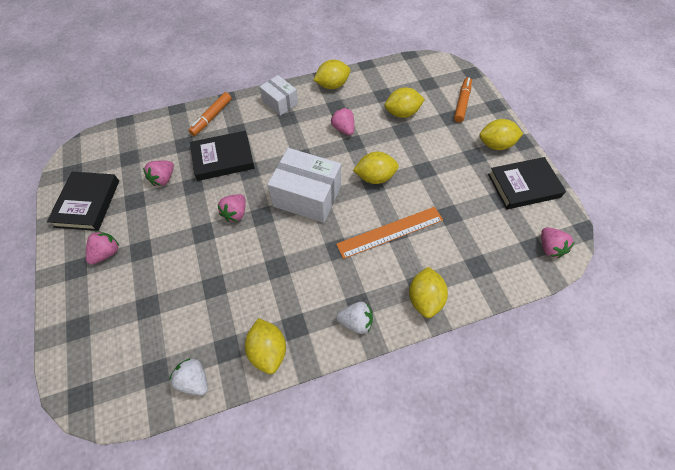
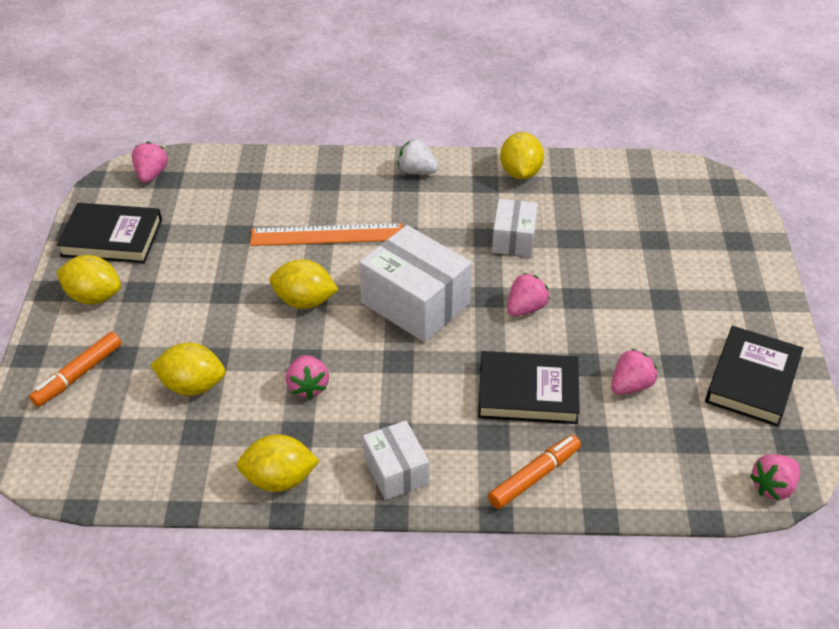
camera: 160 degrees left, 15 degrees down
pink strawberry [86,231,119,264] -> pink strawberry moved to [750,454,800,501]
white strawberry [169,358,208,396] -> none
yellow lemon [409,267,448,318] -> none
none -> white box [492,199,538,257]

